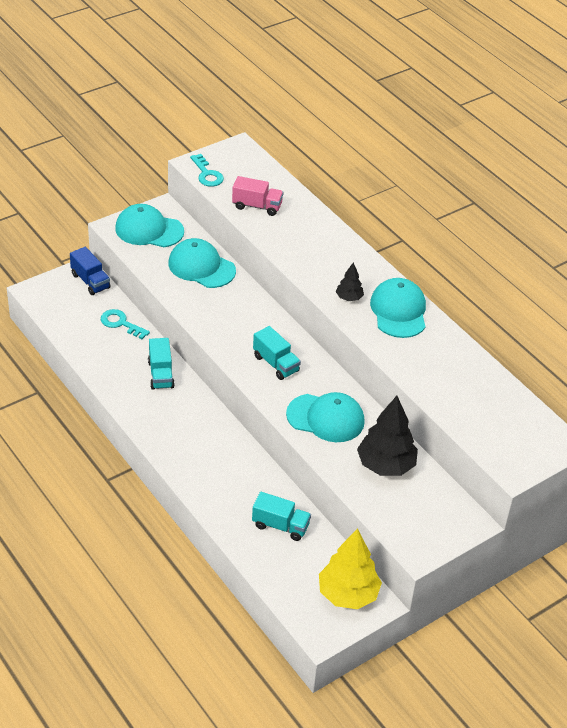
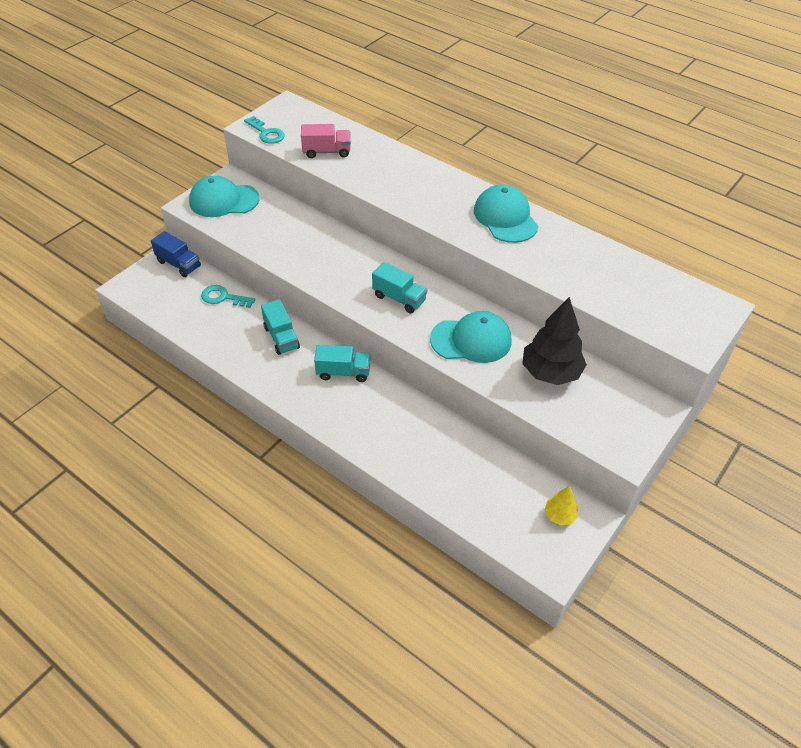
camera: 15 degrees left, 5 degrees up
turquoise cap [168,238,236,288] -> none
turquoise truck [252,492,311,541] -> turquoise truck moved to [314,345,370,382]
yellow tree [319,528,382,609] -> yellow tree [544,486,578,526], size x0.50
black tree [336,262,364,301] -> none

